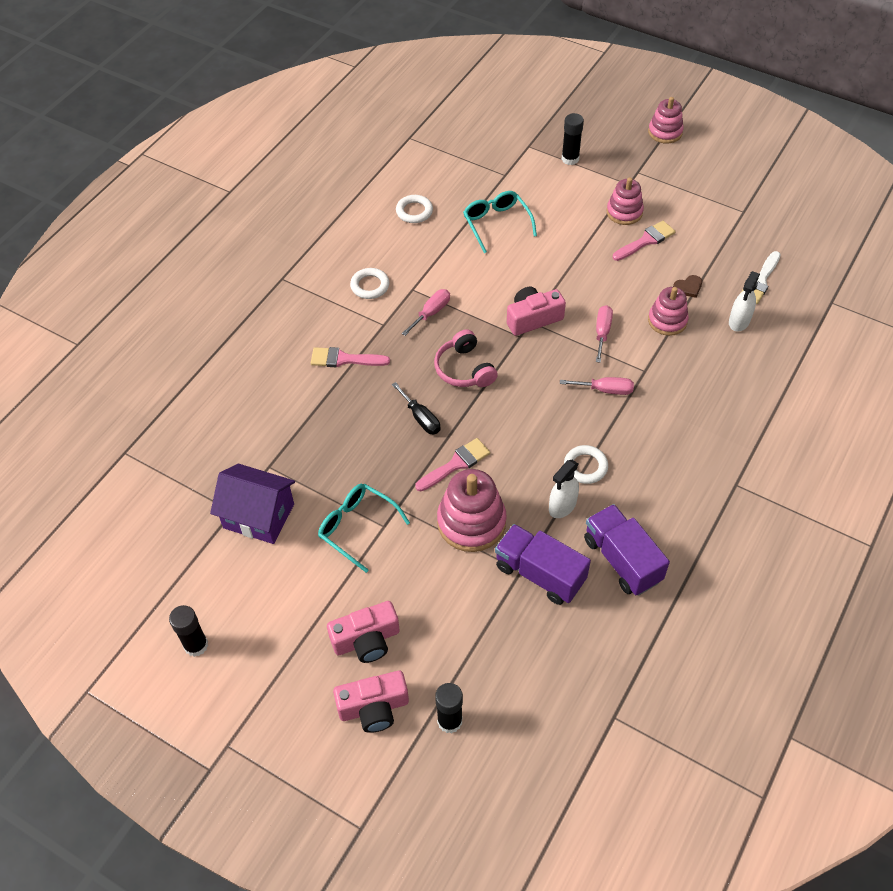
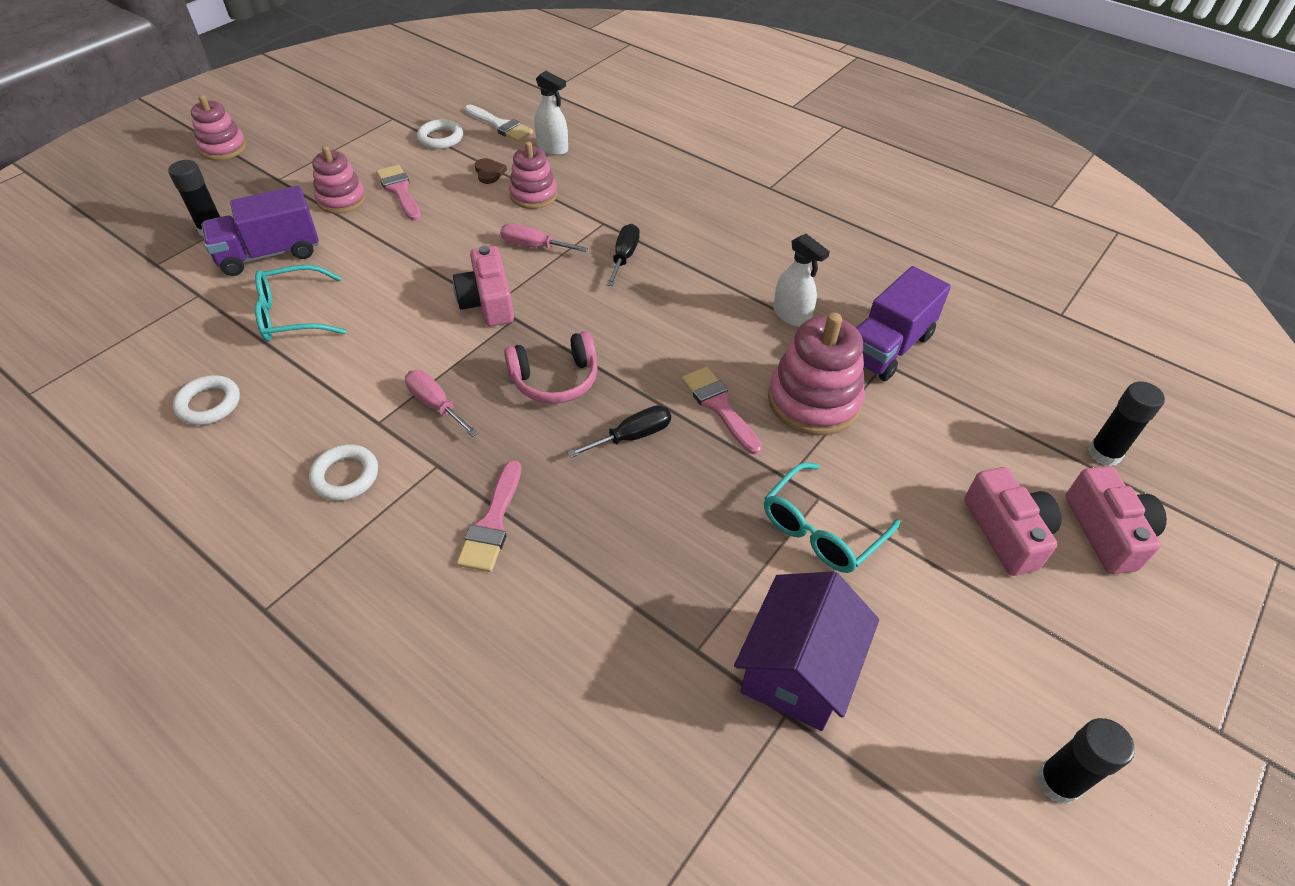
camera: 85 degrees left, 5 degrees down
pink screwdriver [560,377,634,395] -> black screwdriver [606,224,640,286]
white ring [564,445,608,484] -> white ring moved to [417,119,463,149]
purple truck [584,504,670,595] -> purple truck moved to [201,185,319,276]

